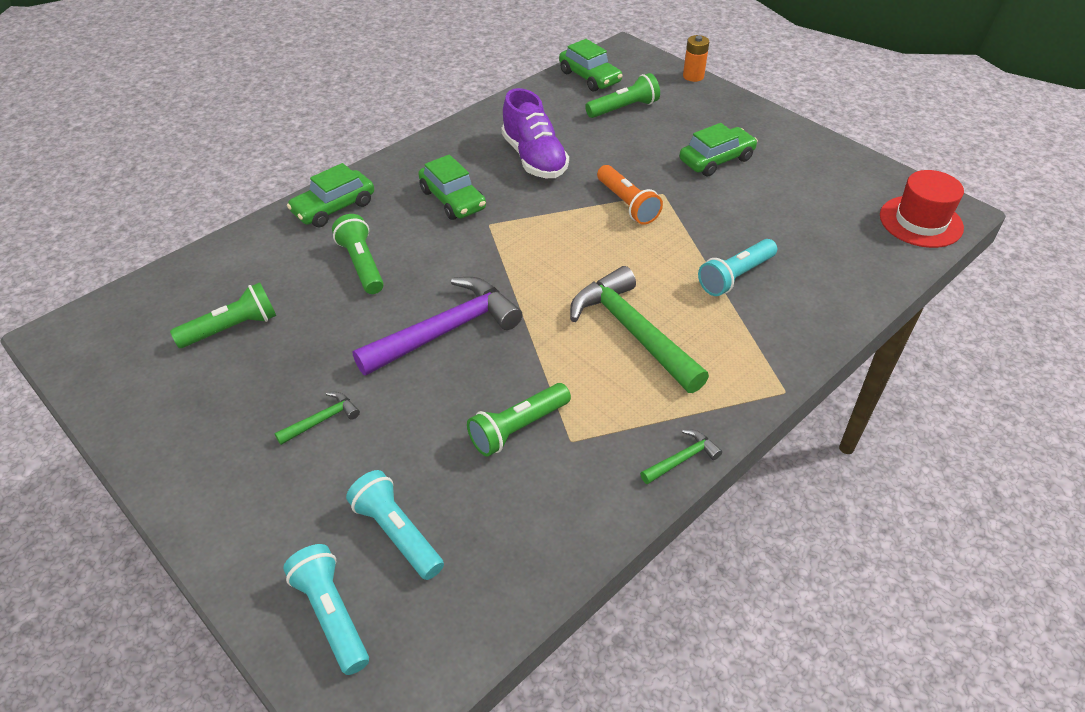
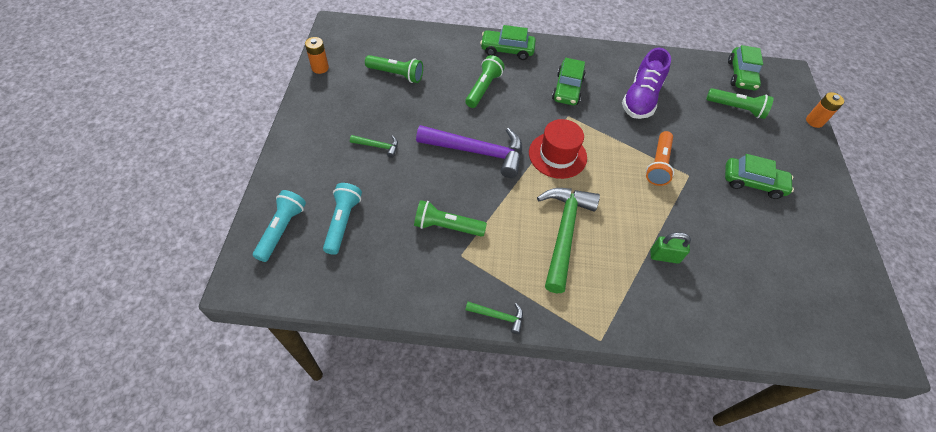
camera: 45 degrees right, 10 degrees up
turquoise flashlight [698,239,777,296] -> green padlock [650,232,691,264]
red hat [880,170,964,248] -> red hat moved to [529,119,587,179]
none -> orange battery [305,37,329,74]

